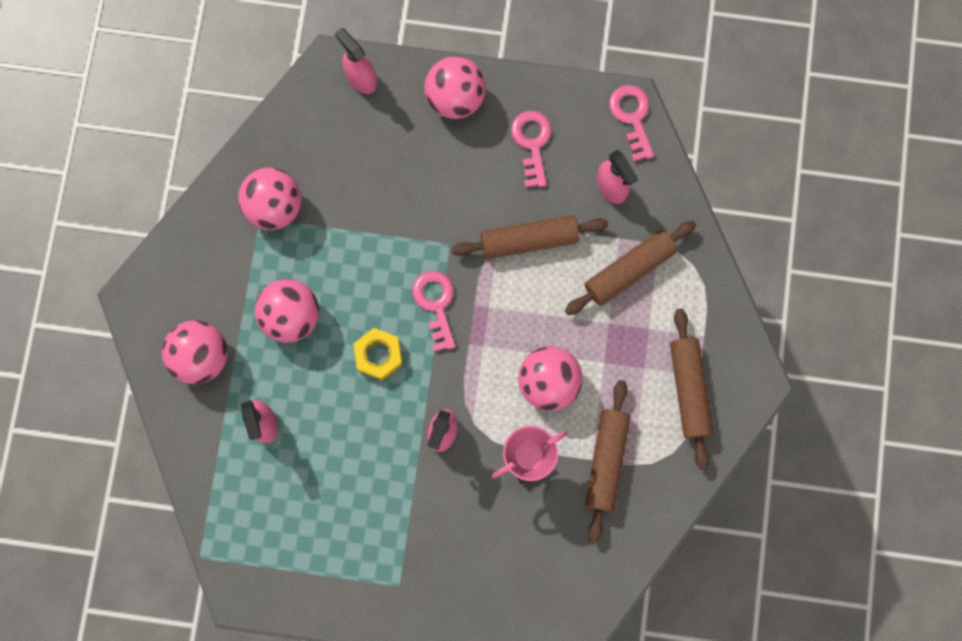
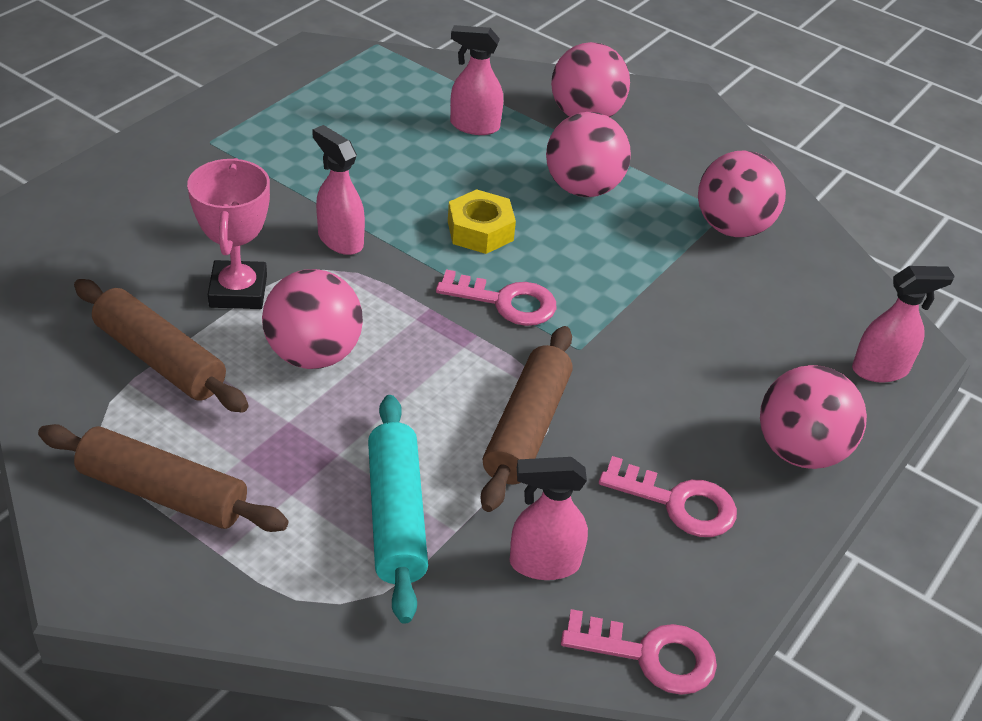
camera: 115 degrees right, 35 degrees down
brown rolling pin [565,221,696,315] -> turquoise rolling pin [368,395,428,624]

